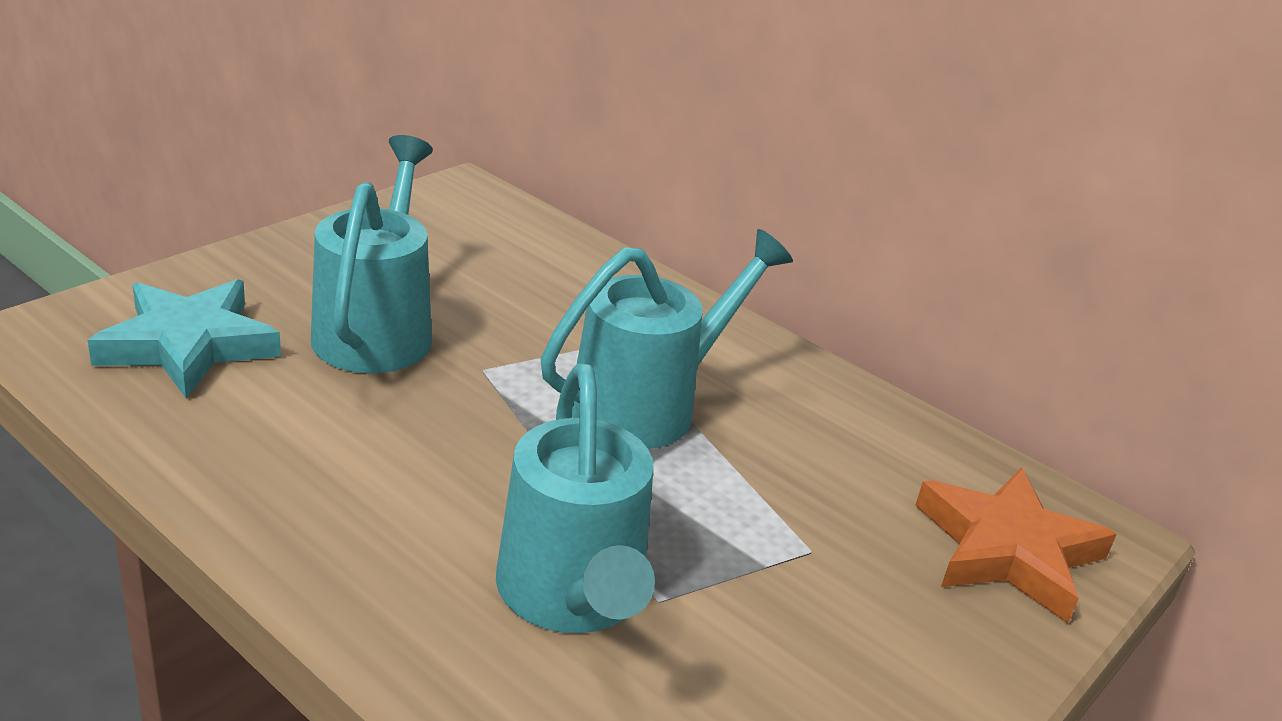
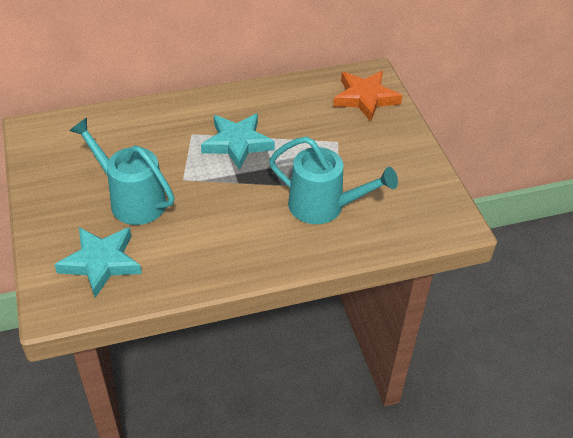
camera: 55 degrees left, 15 degrees up
turquoise watering can [541,229,793,449] -> turquoise star [201,113,275,170]

